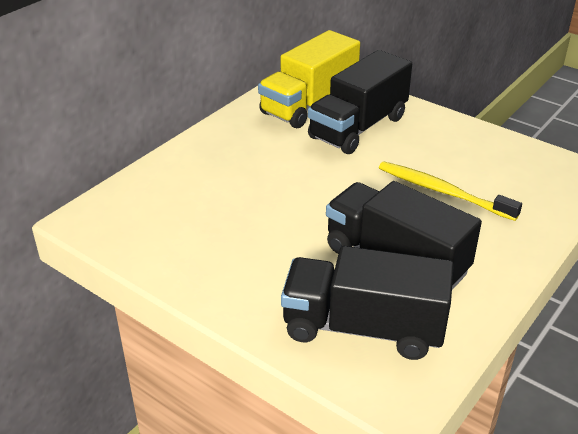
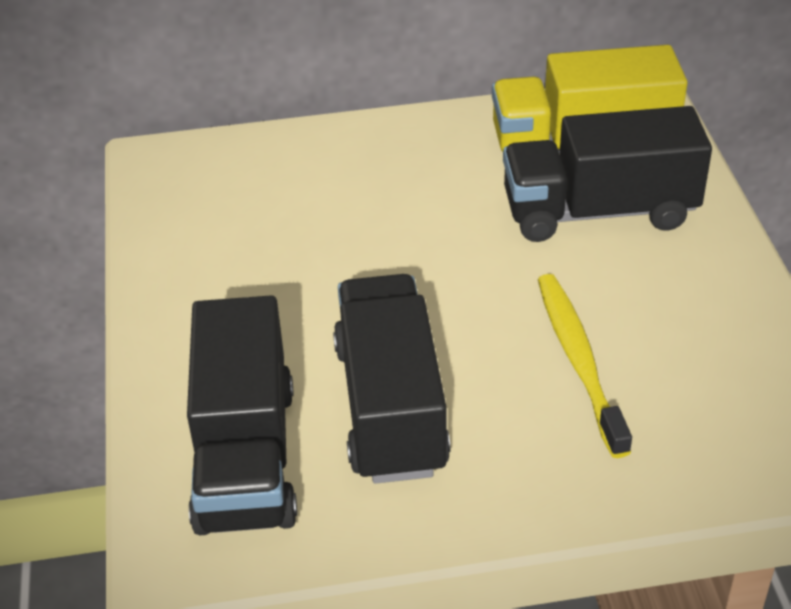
camera: 45 degrees right, 5 degrees up
black truck [281,246,454,360] -> black truck turned 150 degrees counterclockwise [187,295,297,535]

